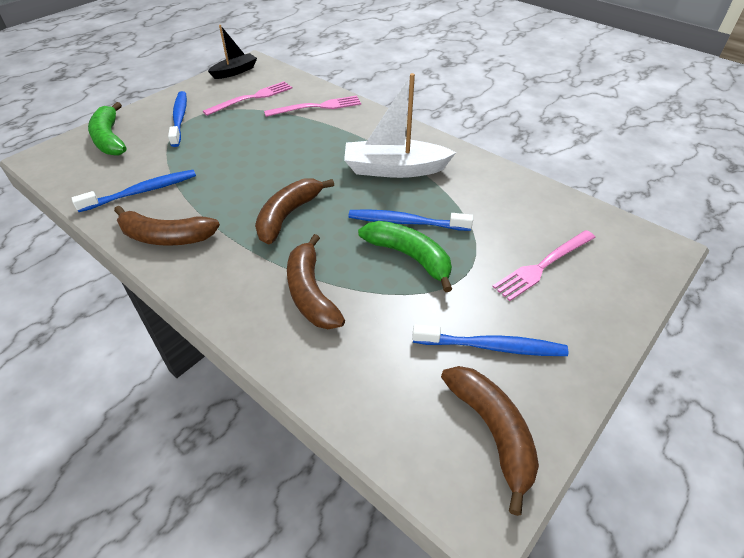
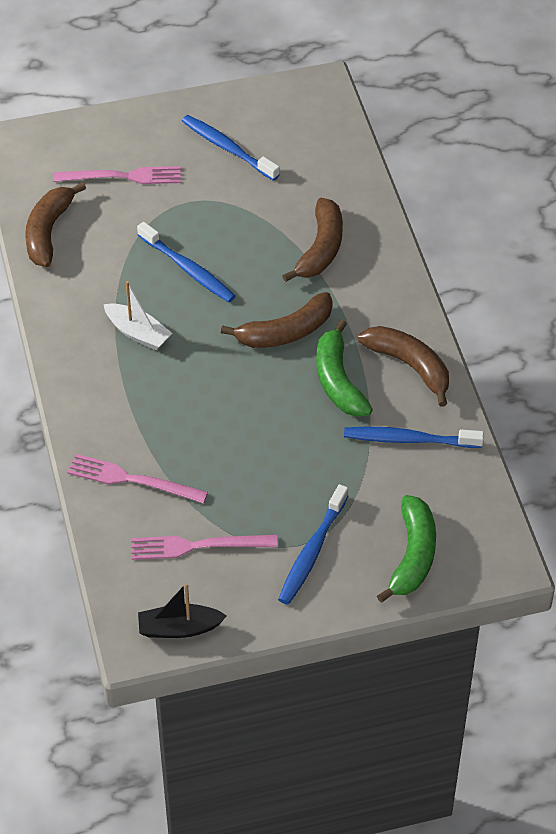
camera: 145 degrees left, 5 degrees up
white boat [344,73,456,178] -> white boat [104,281,172,350], size x0.60
green banana [358,221,452,292] -> green banana moved to [316,319,373,417]
brown banana [441,366,539,516] -> brown banana moved to [25,182,86,267]

